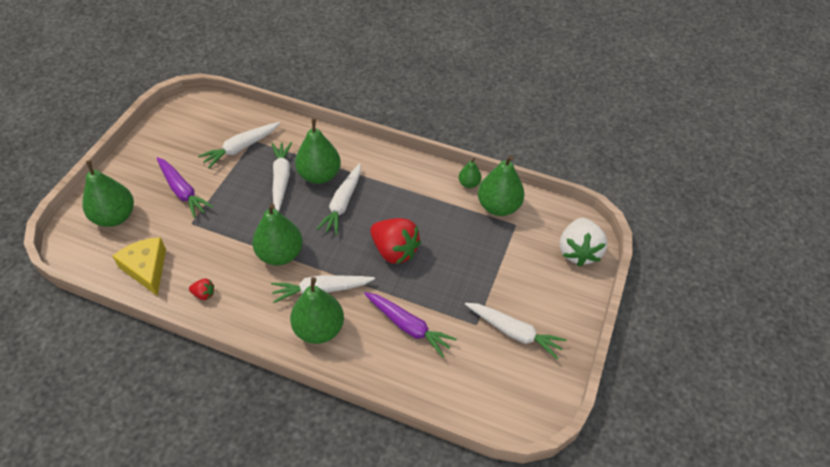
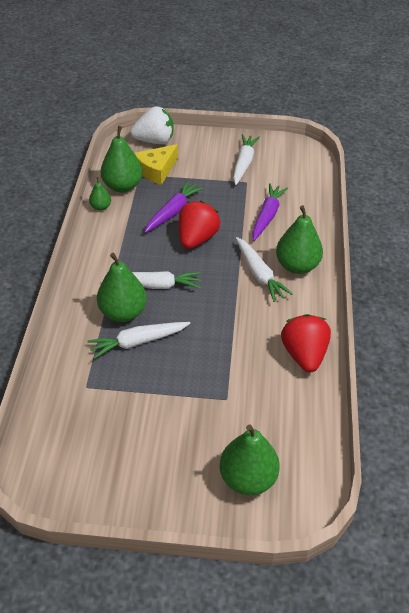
camera: 105 degrees left, 5 degrees down
yellow cheese [112,237,166,296] -> yellow cheese moved to [134,144,178,185]
purple carrot [157,157,213,218] -> purple carrot moved to [144,181,203,233]
red strawberry [189,278,214,300] -> red strawberry [281,314,331,372], size x2.24
white carrot [198,122,280,168] -> none
green pear [252,204,303,266] -> none

